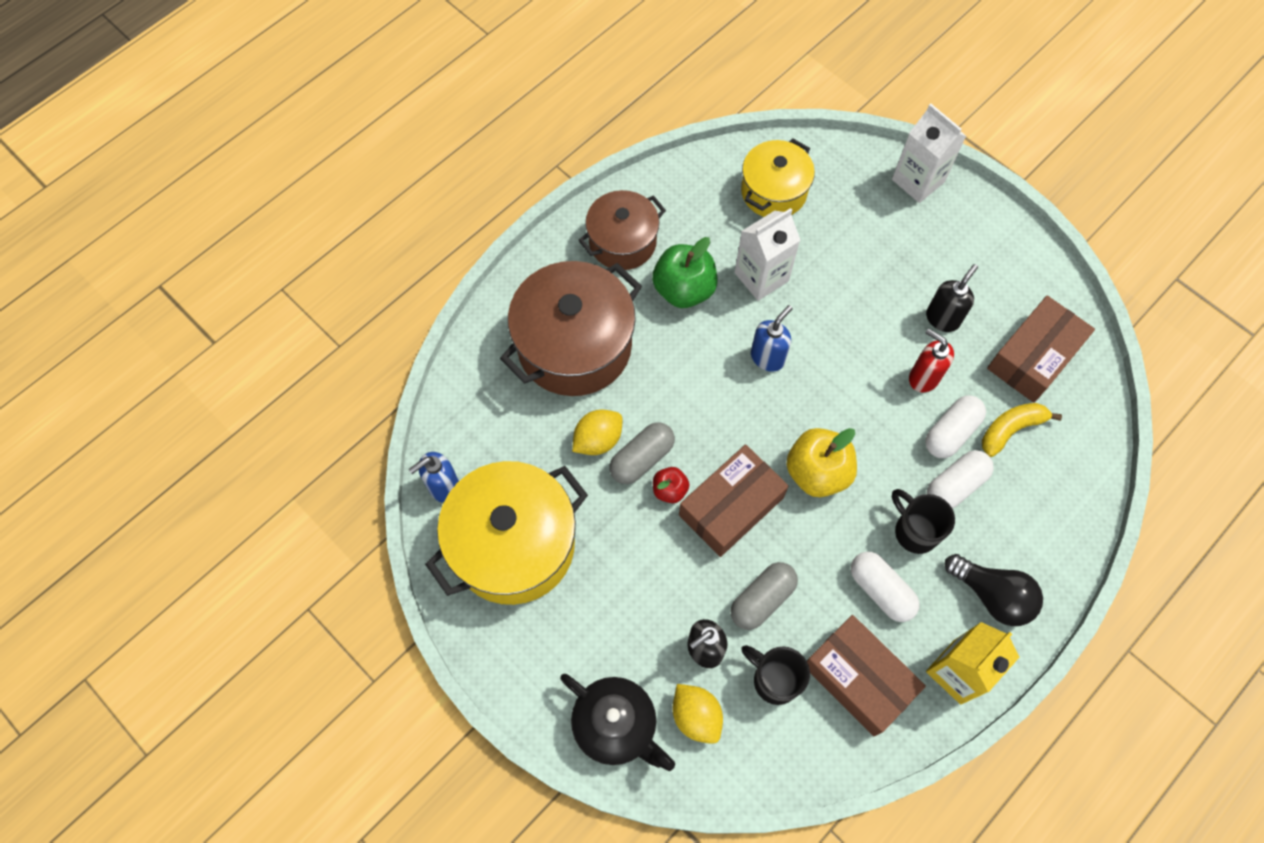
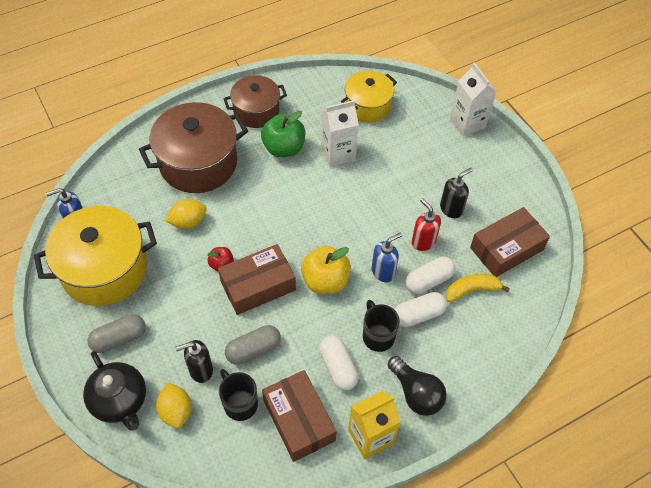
camera: 15 degrees right, 10 degrees down
grey capsule [609,422,675,484] -> grey capsule moved to [87,314,146,353]
blue soap dispenser [751,305,793,372] -> blue soap dispenser moved to [372,232,402,282]

